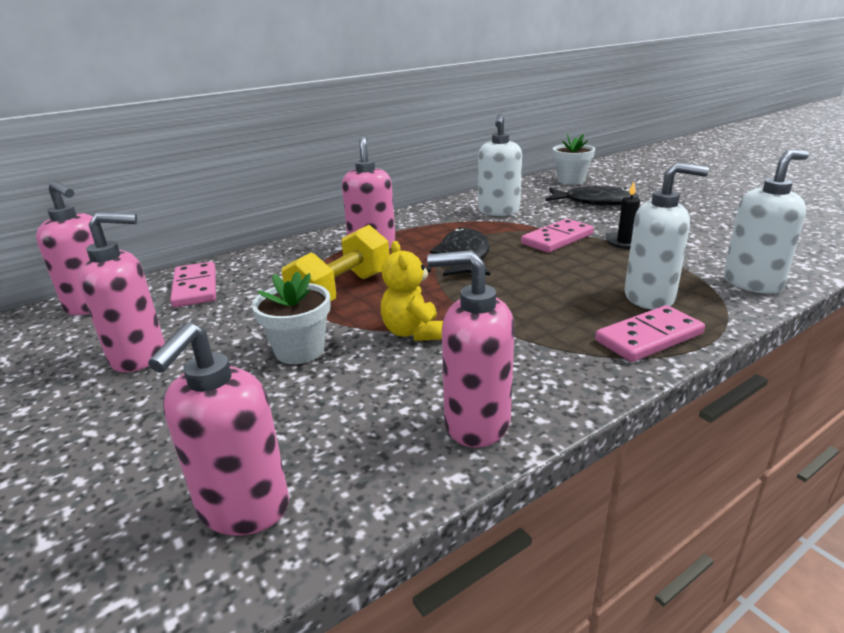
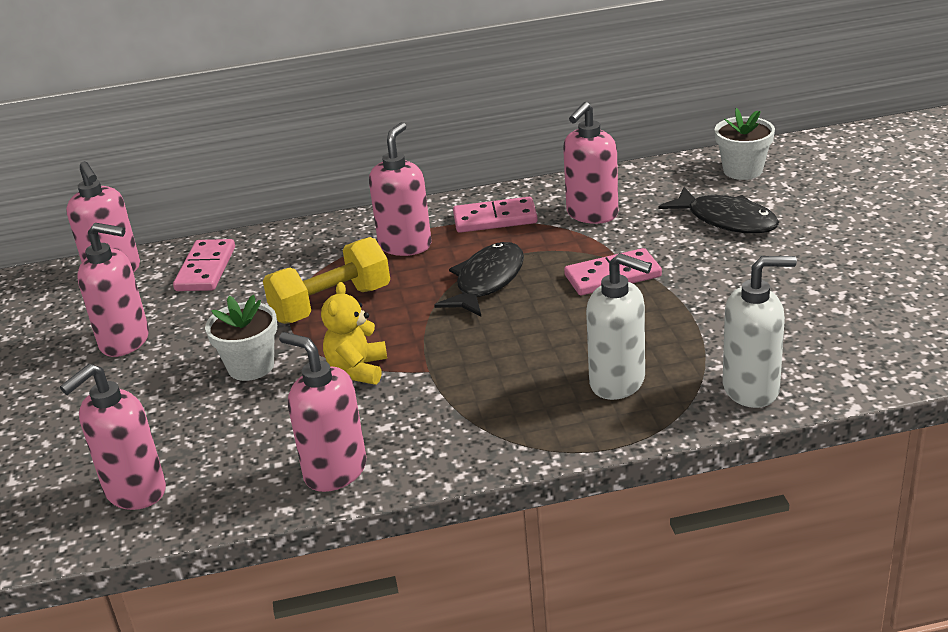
camera: 25 degrees right, 5 degrees up
white soap dispenser [478,113,522,216] -> pink soap dispenser [563,102,618,224]
pink domino [595,305,705,362] -> pink domino moved to [453,197,538,233]
black candle [605,182,640,249] -> none

